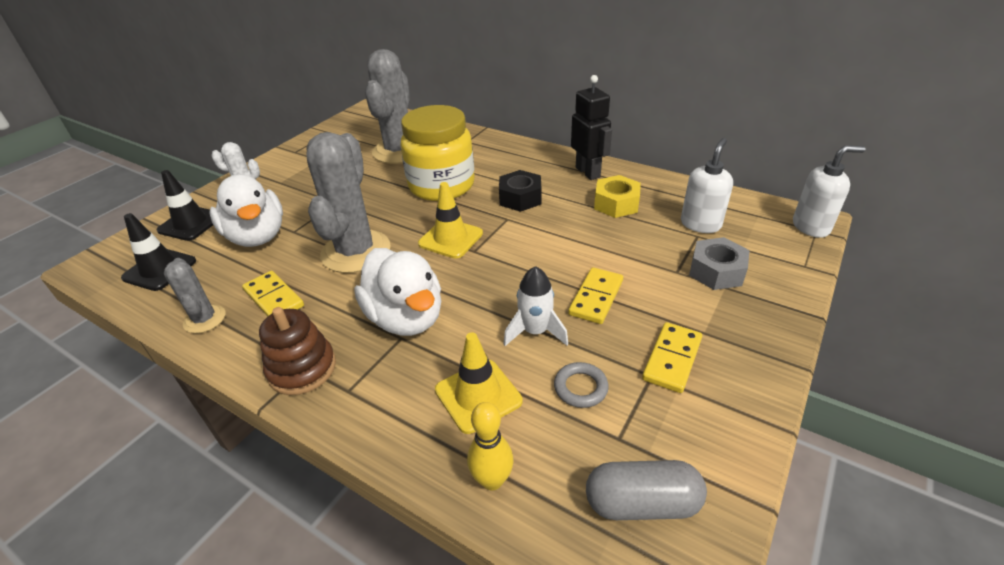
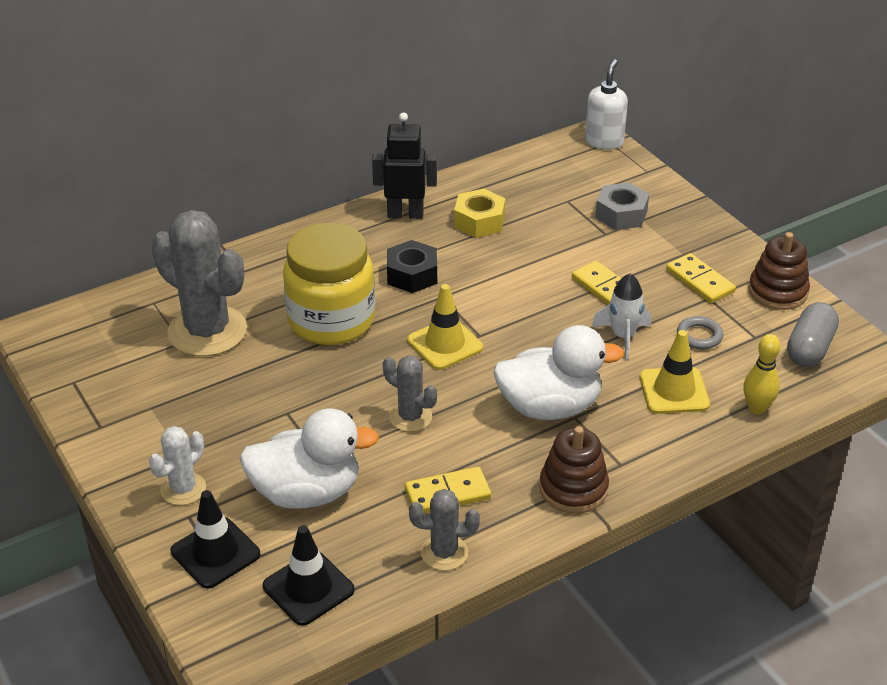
camera: 65 degrees left, 0 degrees up
grey cactus [306,132,391,273] -> grey cactus [383,355,437,432], size x0.51
white soap dispenser [681,138,733,233] -> none
none -> brown stacking toy [748,232,810,310]

